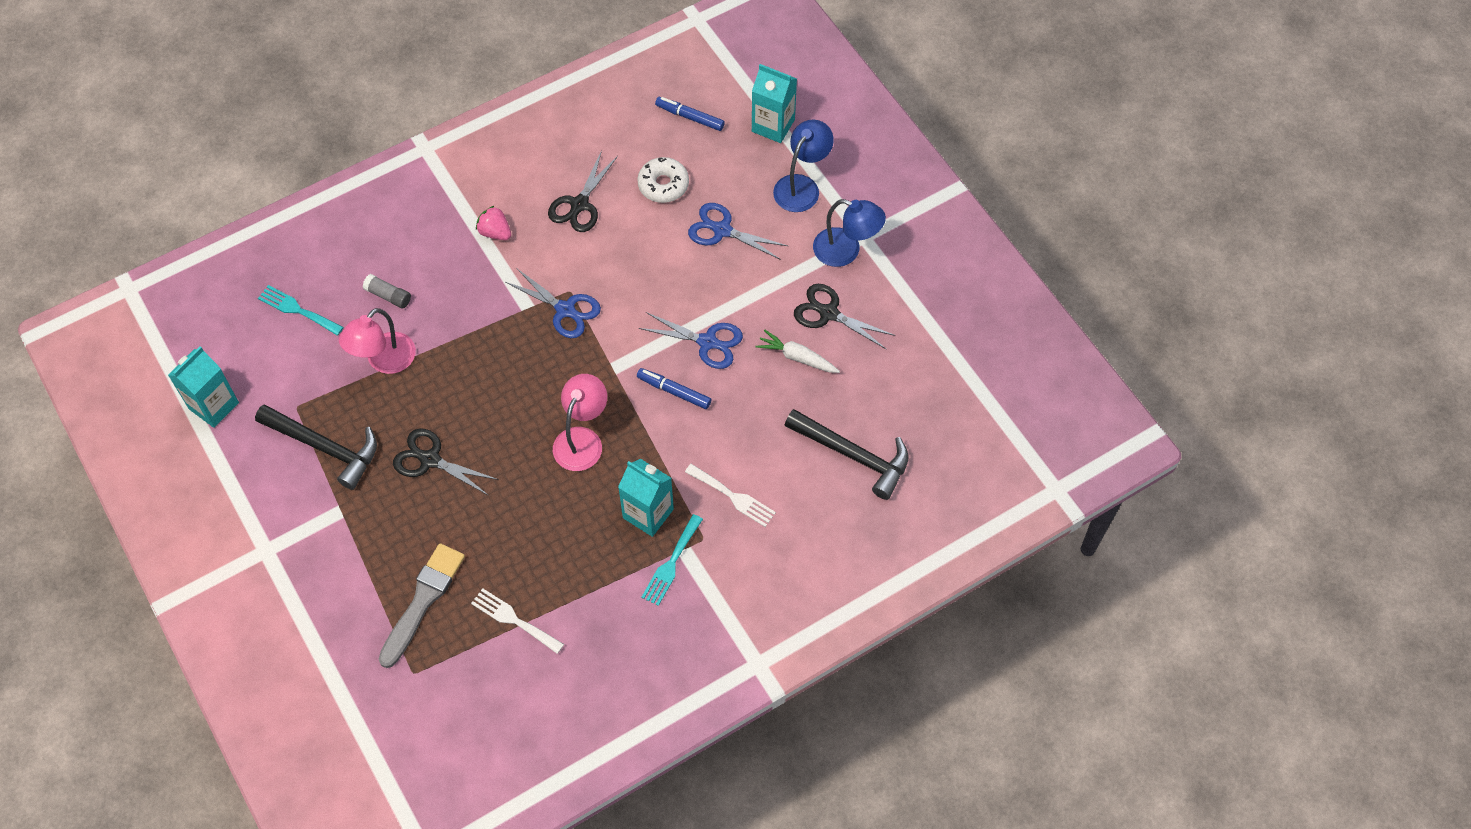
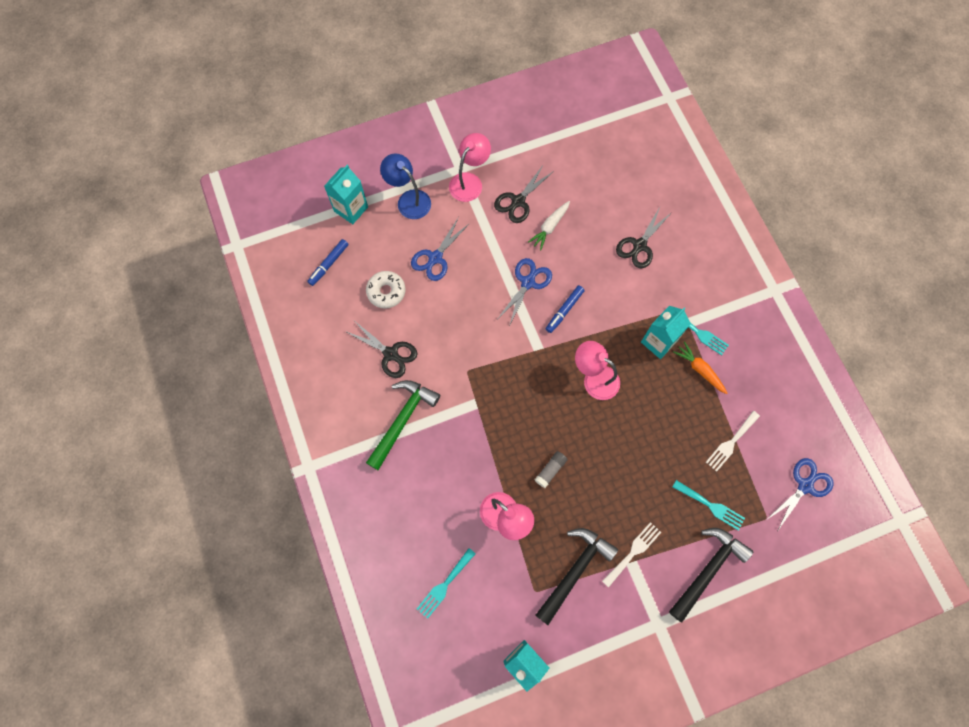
camera: 80 degrees left, 10 degrees up
grey glue stick [363,274,411,309] -> grey glue stick moved to [535,451,568,488]
grey brush [379,543,465,668] -> turquoise fork [673,480,745,531]
black scissors [393,428,499,496] -> black scissors moved to [616,205,672,268]
pink strawberry [476,206,511,240] -> green hammer [366,380,440,470]
blue scissors [505,268,601,338] -> blue scissors moved to [766,458,834,530]
white fork [685,464,776,527] -> white fork moved to [602,522,661,588]
black hammer [785,409,909,500] -> black hammer moved to [669,528,753,623]
blue lamp [813,199,886,267] -> pink lamp [449,133,491,202]
none -> orange carrot [673,341,727,394]

